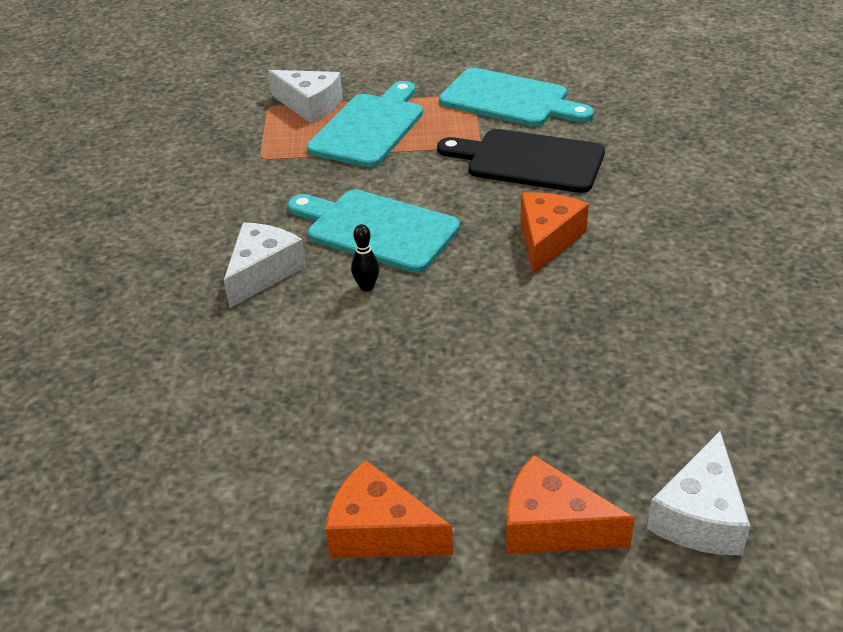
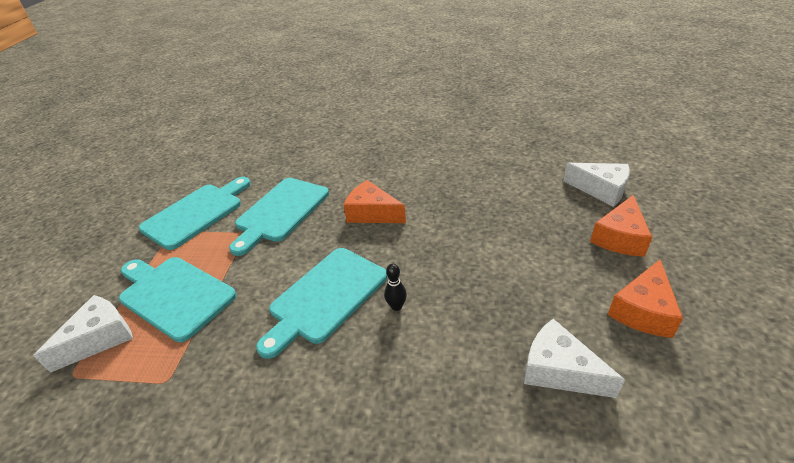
camera: 80 degrees left, 0 degrees up
white cheese [224,223,306,308] -> white cheese moved to [524,319,625,398]
black cutting board [437,129,605,193] -> turquoise cutting board [229,178,329,256]

